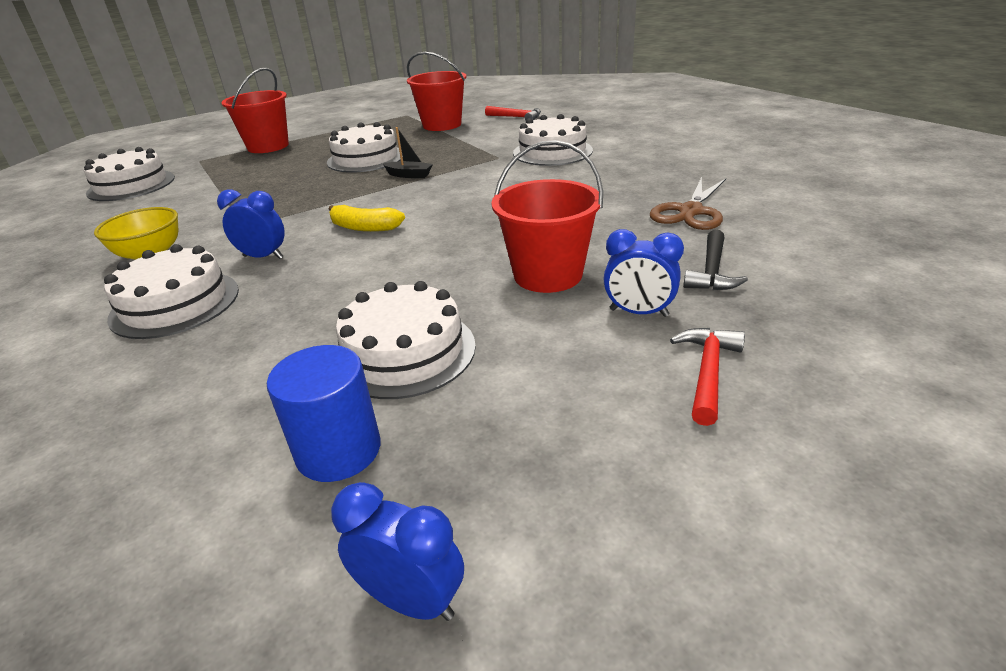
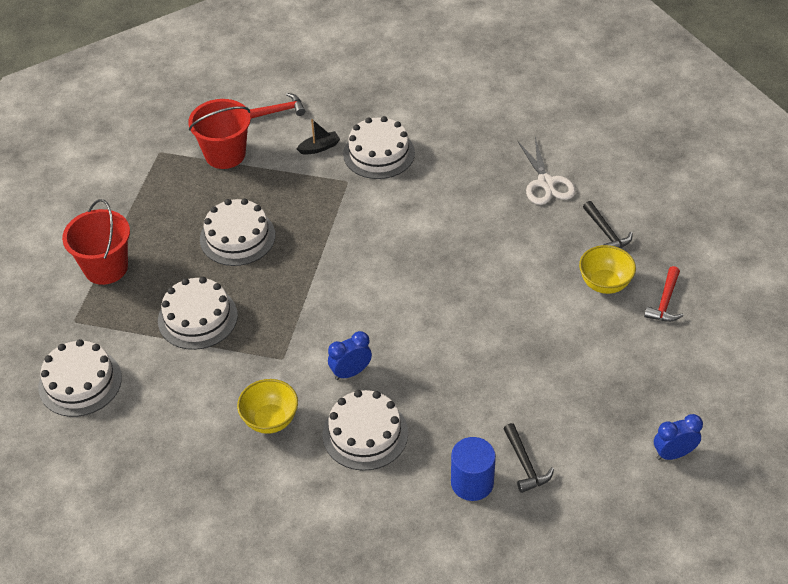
camera: 45 degrees left, 15 degrees up
blue cylinder [267,345,381,482] -> blue cylinder moved to [451,437,496,501]
yellow banana [329,205,405,232] -> none
white cake [336,281,476,399] -> white cake moved to [158,277,238,350]
black boat [383,127,433,178] -> black boat moved to [297,119,340,155]
red bucket [491,140,603,293] -> none
blue clock [603,229,684,317] -> yellow bowl [579,245,636,294]
brown scissors [650,177,726,230] -> white scissors [517,137,575,205]
red hammer [670,328,745,426] -> red hammer turned 135 degrees counterclockwise [644,266,684,322]
none -> black hammer [503,423,554,493]

